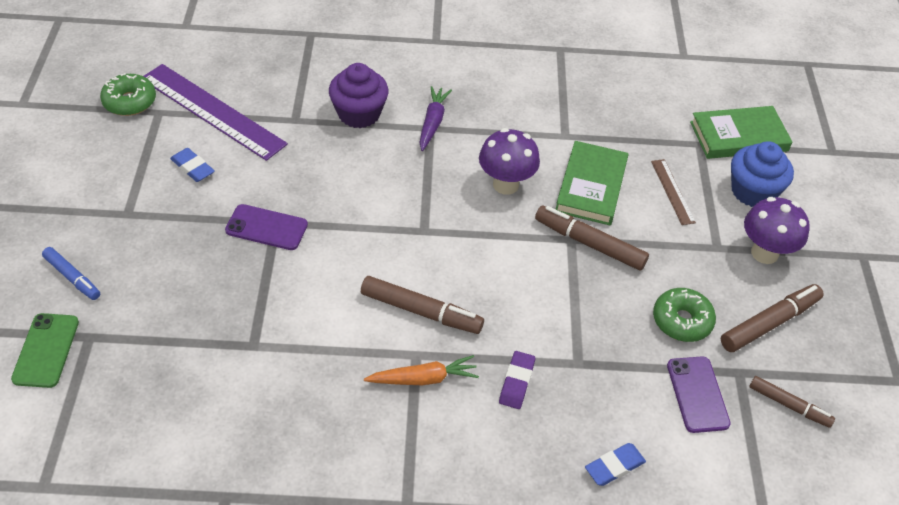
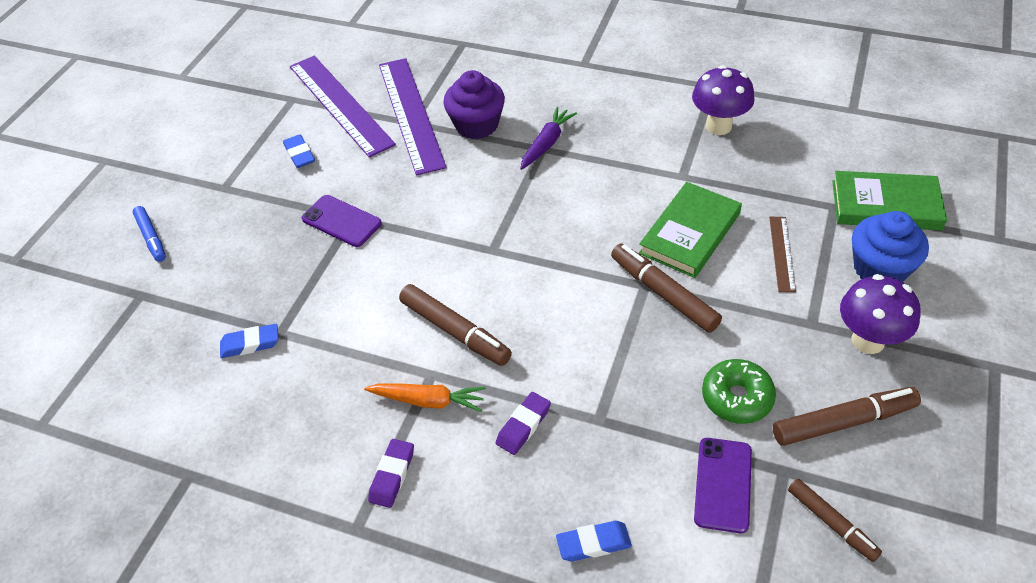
camera: 25 degrees right, 0 degrees up
green phone [11,313,79,388] -> none
green donut [100,73,156,116] -> none
purple mushroom [479,128,540,195] -> purple mushroom moved to [692,65,755,135]
none -> blue eraser [220,324,278,358]
none -> purple eraser [368,439,414,508]
none -> purple ruler [379,58,447,176]

